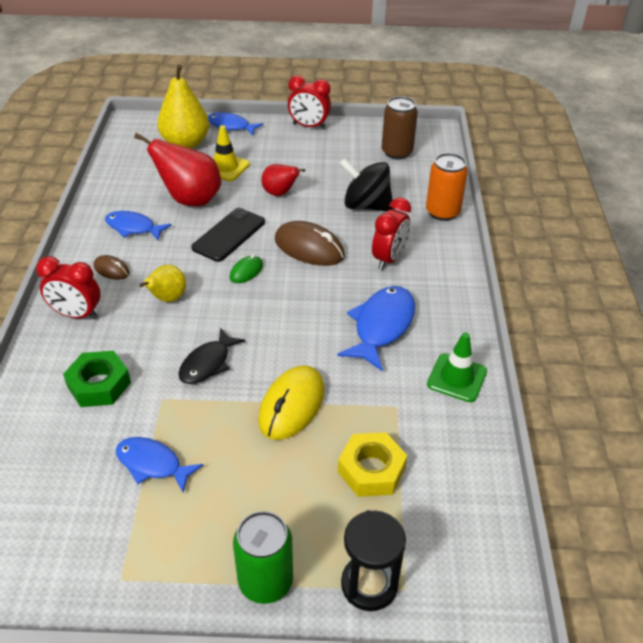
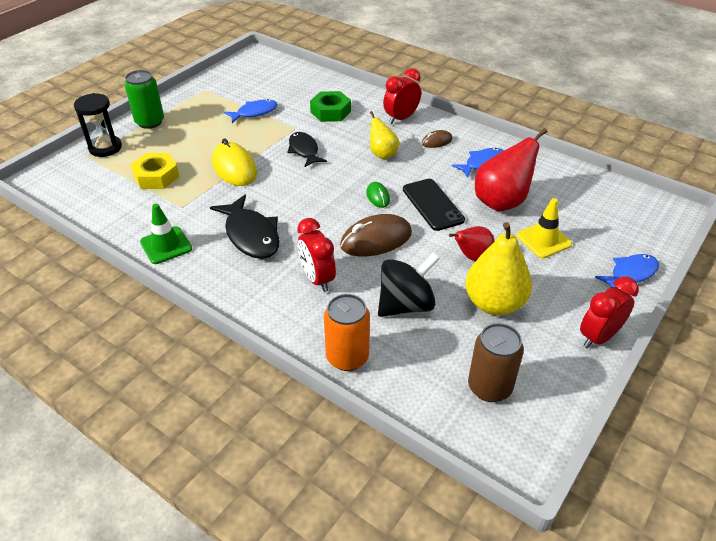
camera: 125 degrees right, 0 degrees up
yellow pear [157,64,209,149] -> yellow pear moved to [465,222,532,316]
blue fish [337,286,415,371] -> black fish [210,195,280,259]

